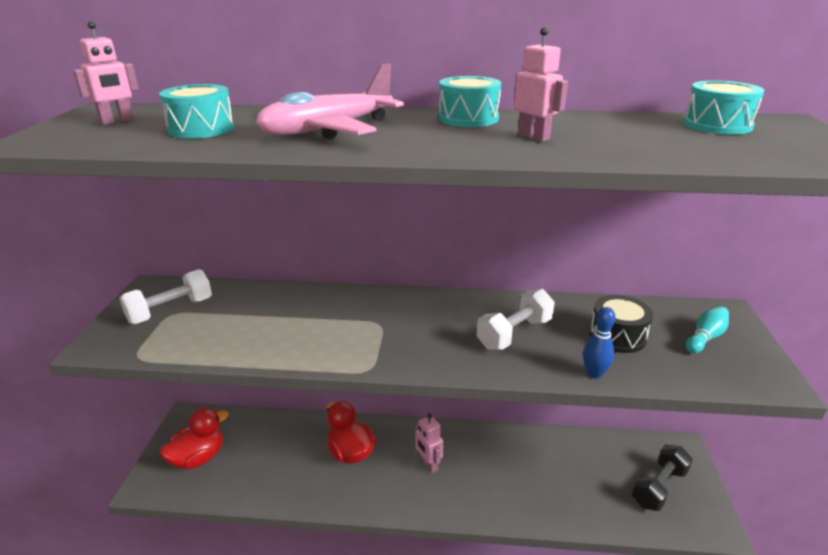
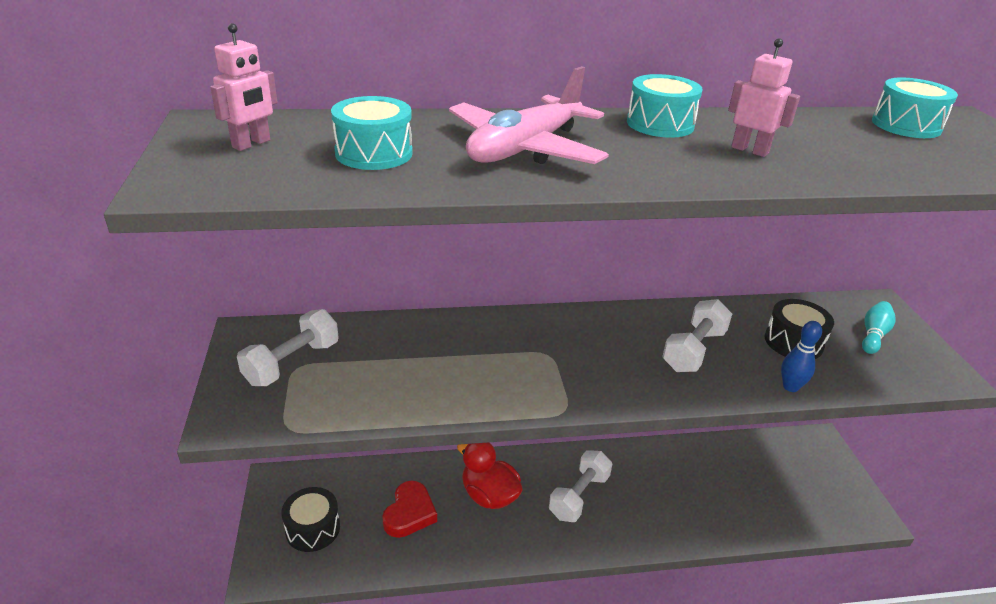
camera: 15 degrees left, 5 degrees up
red duck [159,408,229,470] -> black drum [281,487,340,552]
pink robot [415,413,443,473] -> white dumbbell [549,450,612,522]
black dumbbell [631,444,693,511] -> none
none -> red heart [382,481,437,538]

